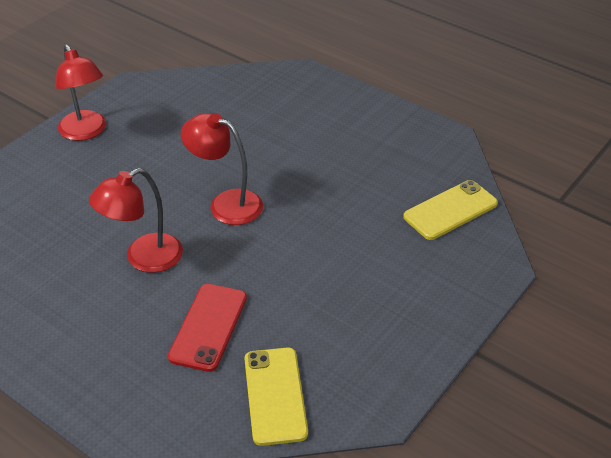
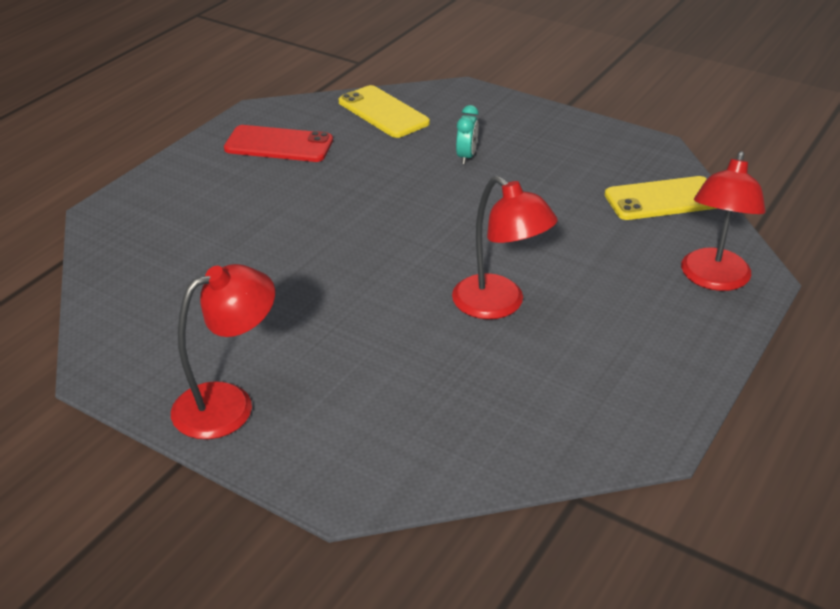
camera: 95 degrees left, 5 degrees down
red phone [168,284,247,372] -> red phone moved to [224,125,333,162]
red lamp [181,113,263,225] -> red lamp moved to [681,151,766,291]
none -> turquoise clock [456,105,479,164]

